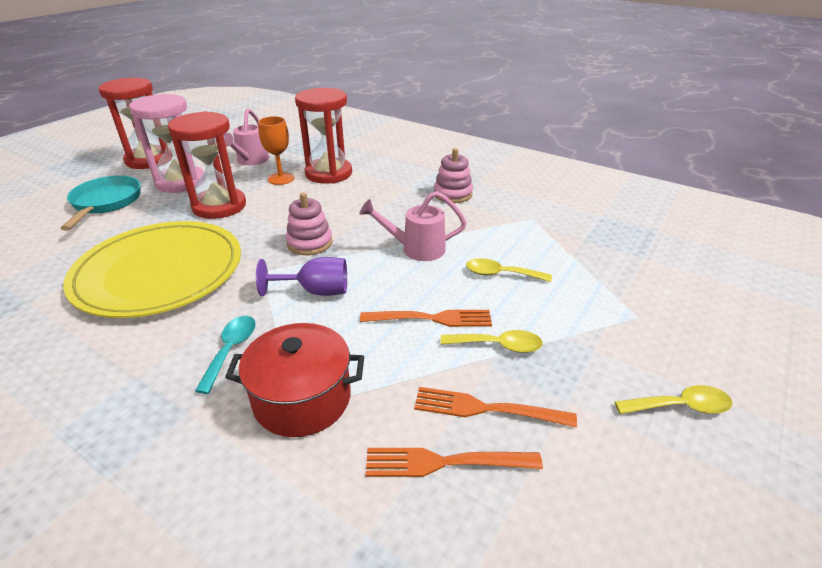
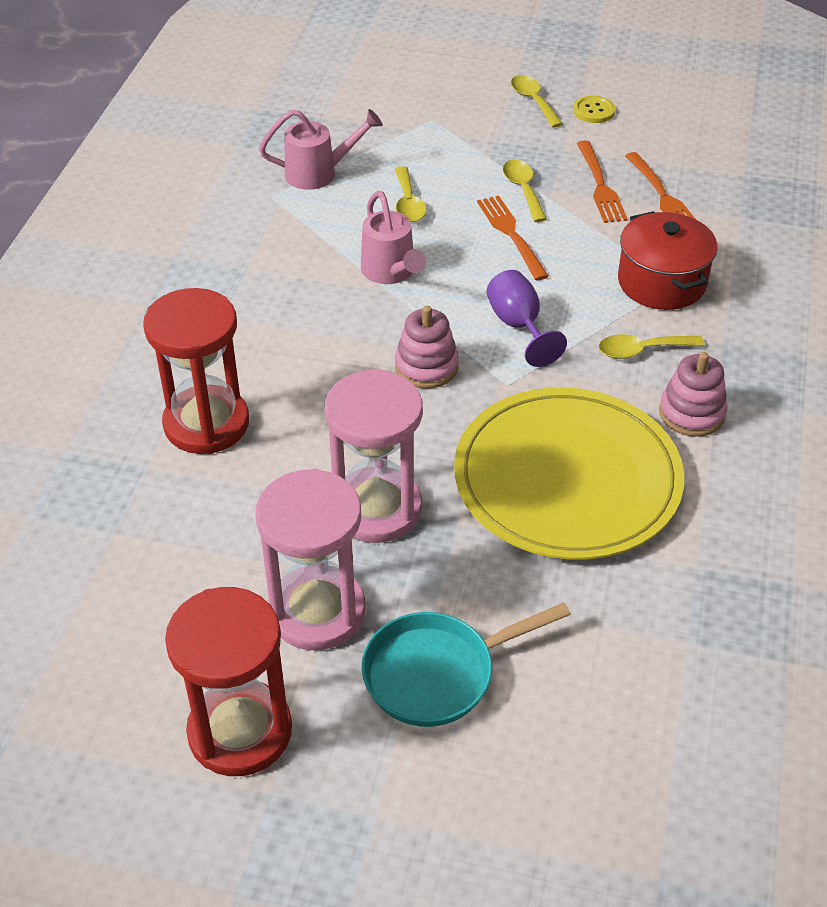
camera: 110 degrees left, 10 degrees up
red hourglass [168,111,246,219] -> pink hourglass [325,369,423,543]
turquoise spoon [195,316,256,394] -> yellow spoon [599,334,705,359]
pink watering can [223,108,269,165] -> pink watering can moved to [259,109,383,190]
orange goblet [258,116,294,185] -> none
pink stacking toy [434,148,473,203] -> pink stacking toy moved to [659,352,728,437]
none -> yellow button [573,96,615,123]

